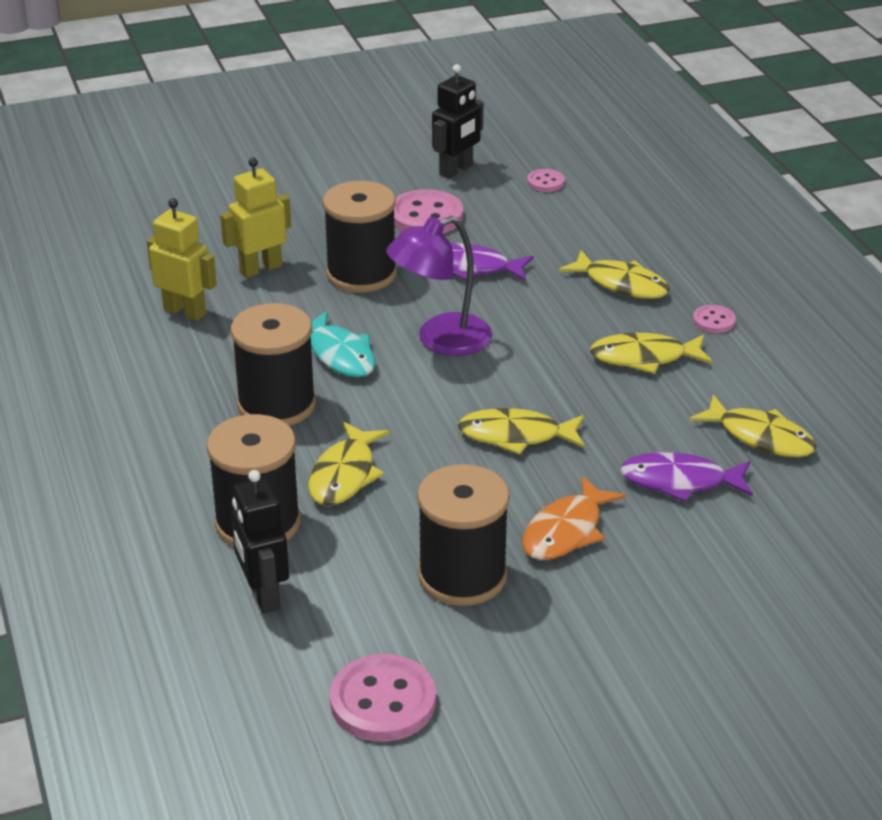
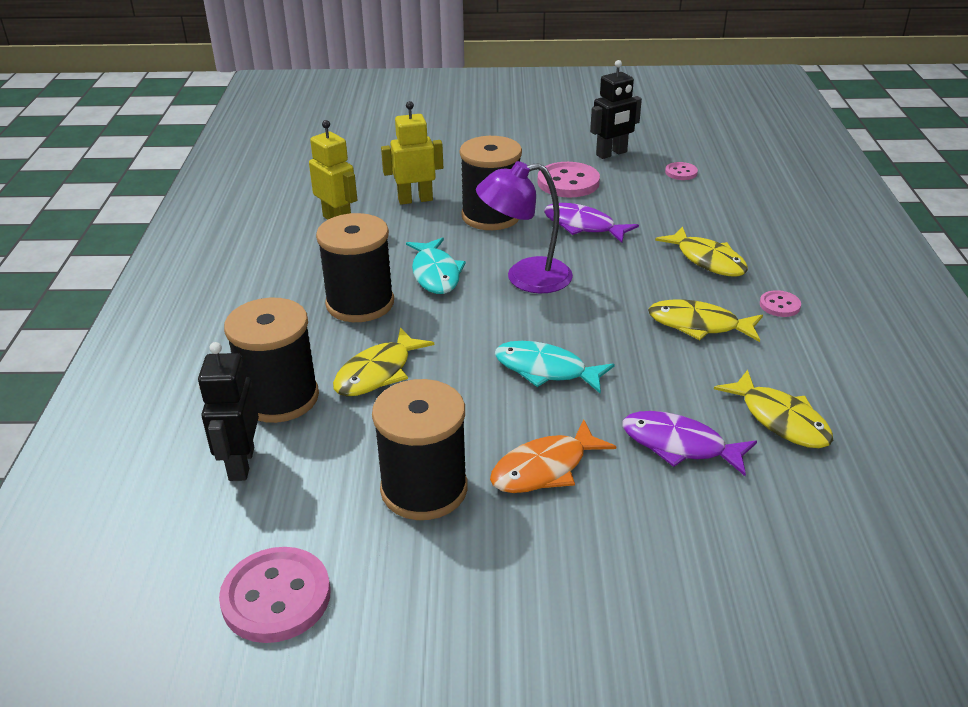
camera: 20 degrees right, 0 degrees up
yellow fish [458,408,585,455] -> turquoise fish [495,341,615,393]

